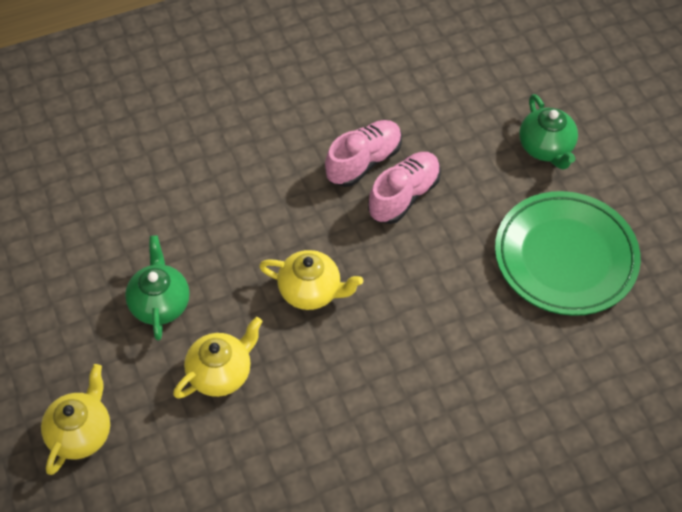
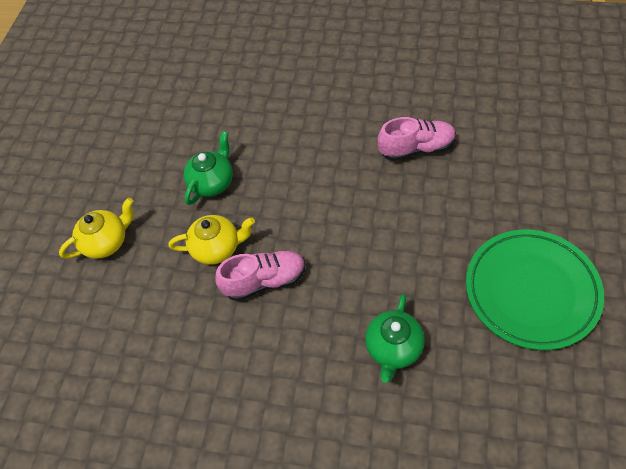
camera: 40 degrees right, 0 degrees up
yellow teapot [259,250,363,310] -> none
pink shoe [368,152,441,224] -> pink shoe moved to [215,250,306,301]
green teapot [519,94,578,170] -> green teapot moved to [365,294,425,383]

